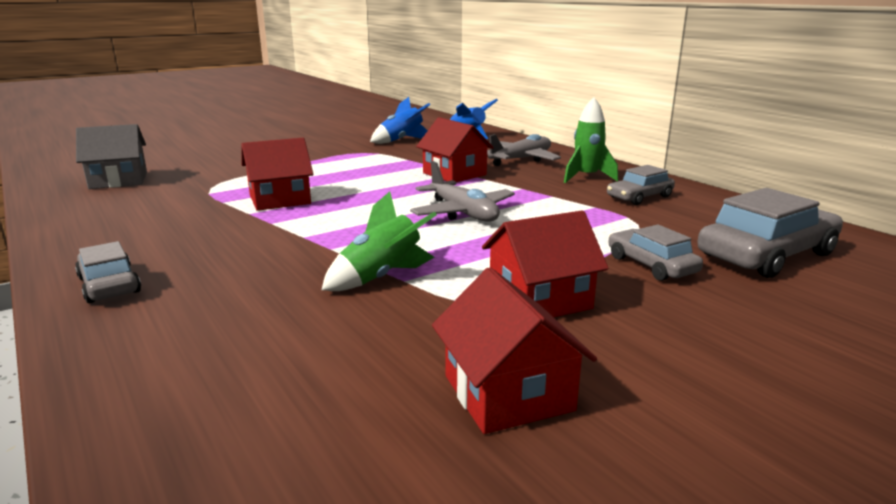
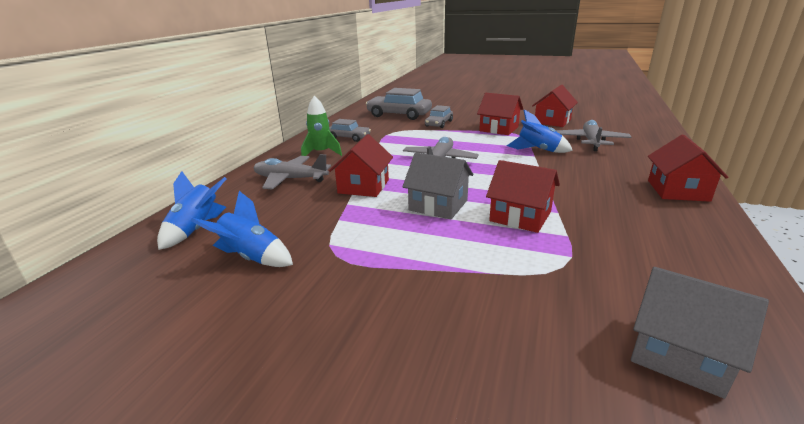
camera: 125 degrees left, 5 degrees up
grey car [75,241,141,303] -> red house [648,135,728,202]
green rocket [321,191,437,291] -> blue rocket [507,110,573,153]
none -> grey house [403,153,473,219]
none -> grey plane [556,120,632,151]

